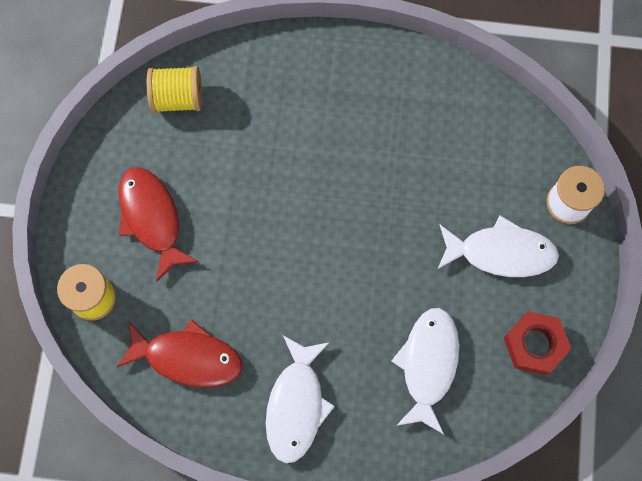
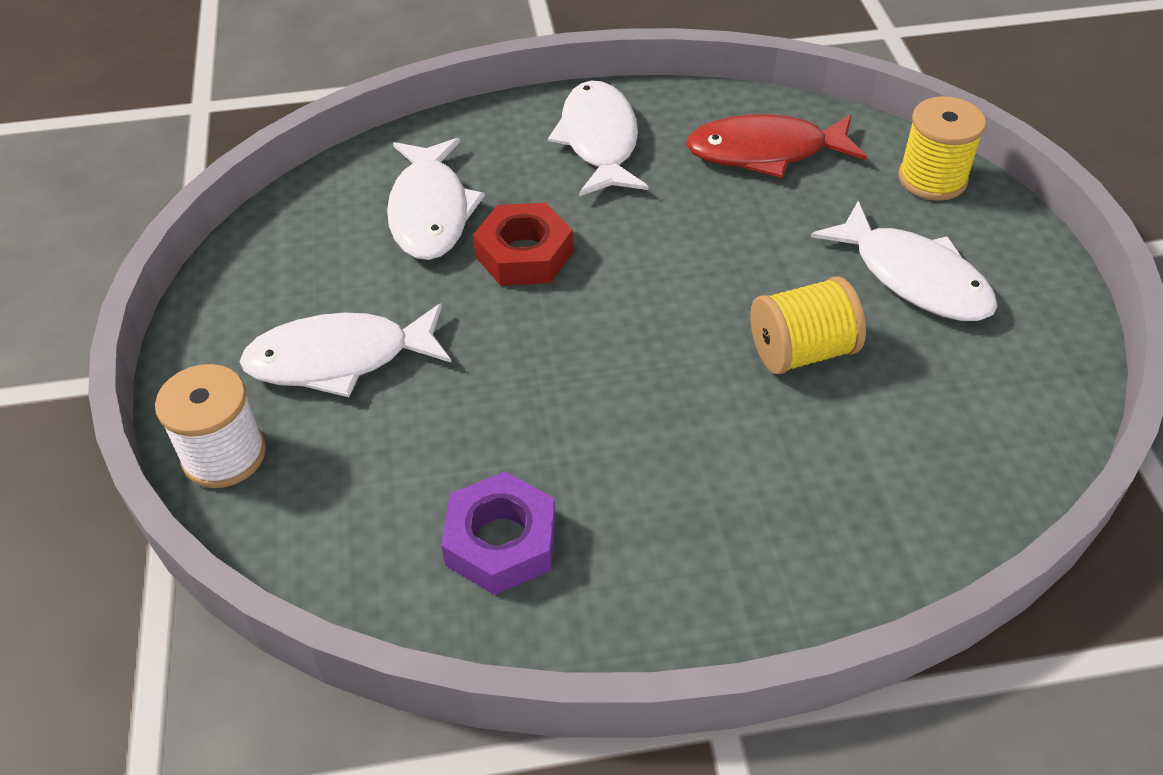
camera: 165 degrees right, 25 degrees down
red fish [118,167,199,282] -> white fish [811,201,998,321]
yellow spool [147,66,202,113] -> yellow spool moved to [750,276,866,374]
red nut [504,311,571,375] -> red nut moved to [473,203,573,286]
none -> purple nut [441,471,556,595]

